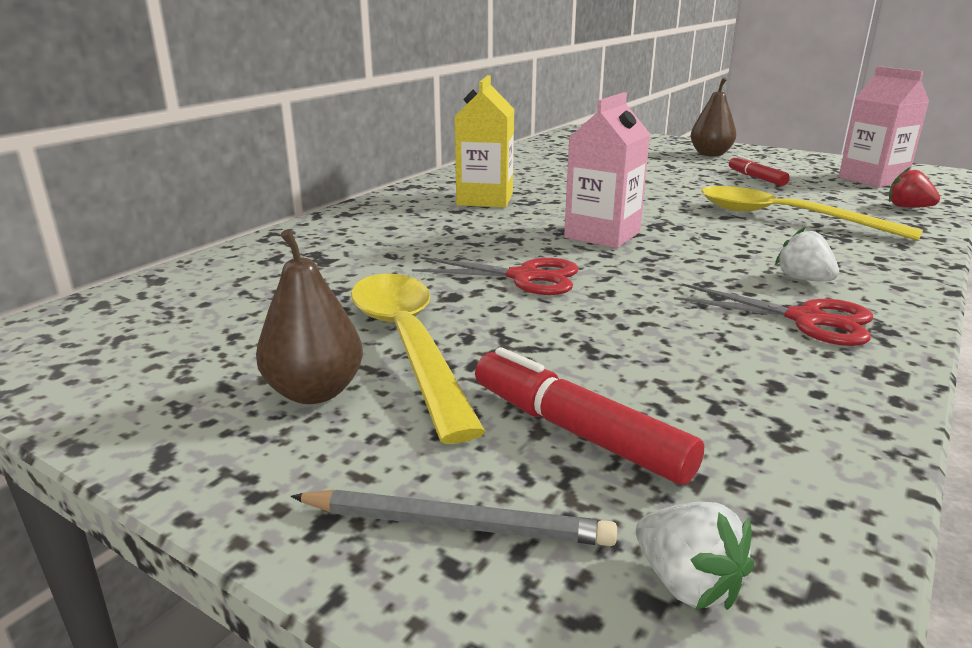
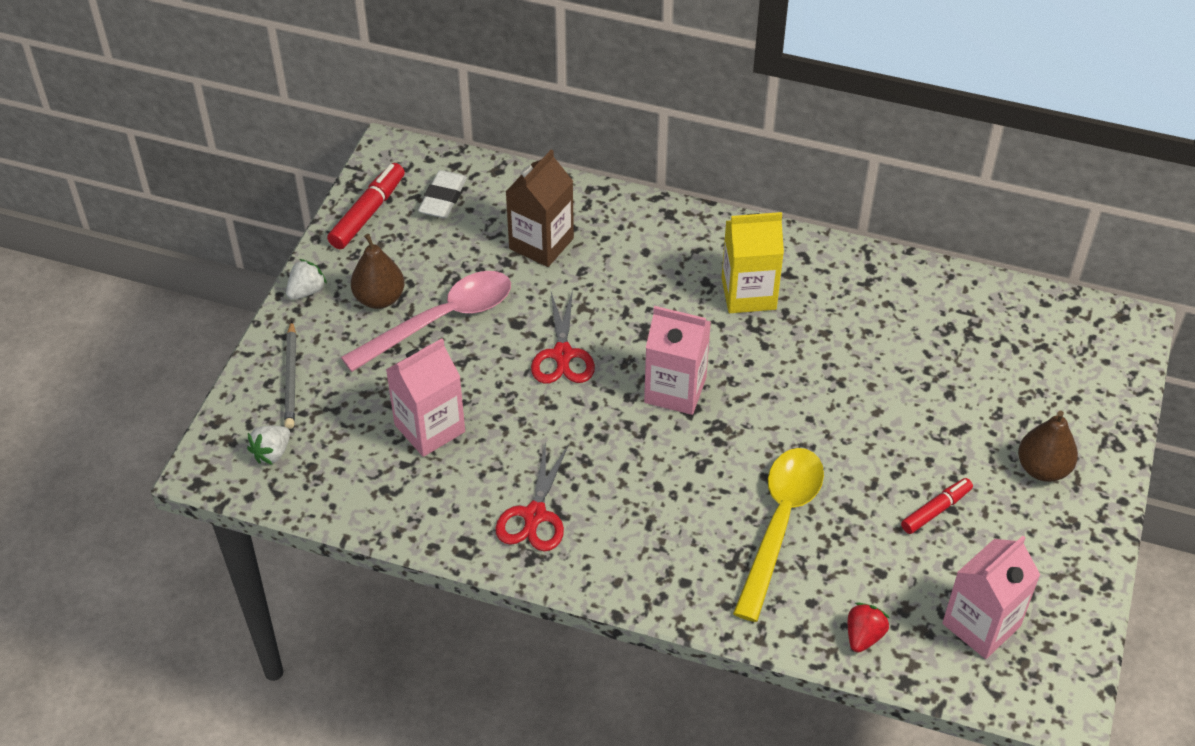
camera: 75 degrees right, 25 degrees up
yellow spoon [351,274,486,444] -> pink spoon [341,271,511,372]
red marker [475,347,704,485] -> red marker moved to [327,163,405,249]
white strawberry [775,227,839,281] -> white strawberry moved to [286,259,327,300]
none -> pink carton [386,338,465,457]
none -> white eraser [418,170,467,218]
none -> brown carton [506,149,574,267]

